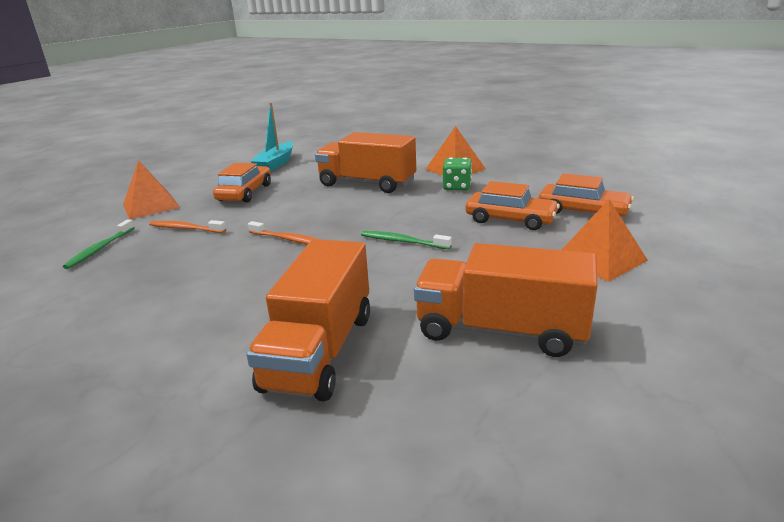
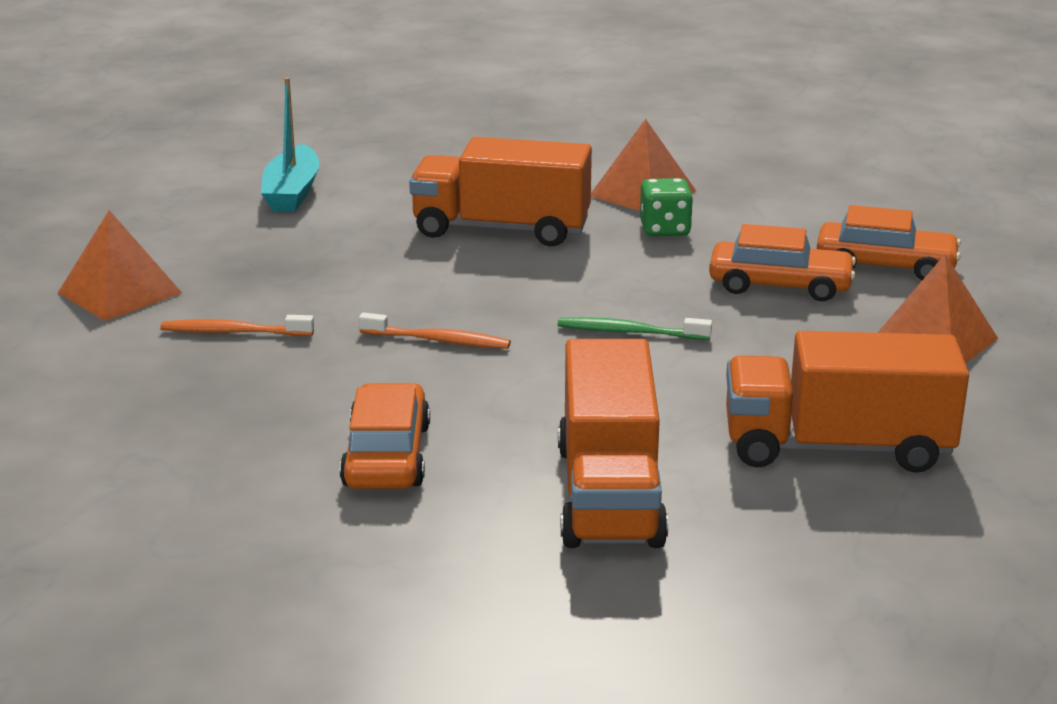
camera: 15 degrees left, 0 degrees up
green toothbrush [63,219,135,269] -> none
orange car [213,163,271,202] -> orange car moved to [340,383,430,489]

